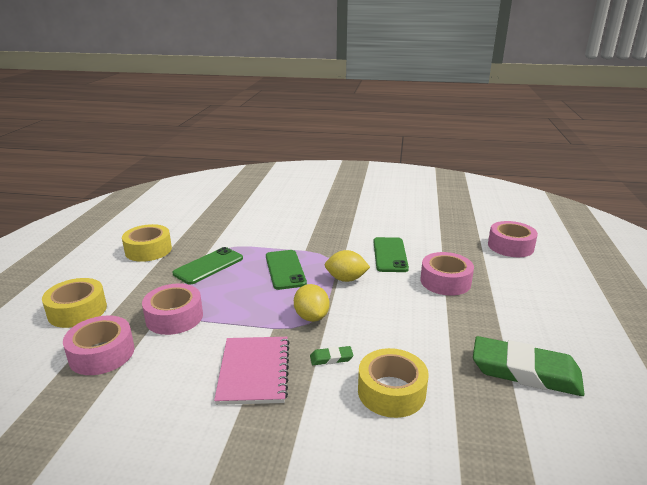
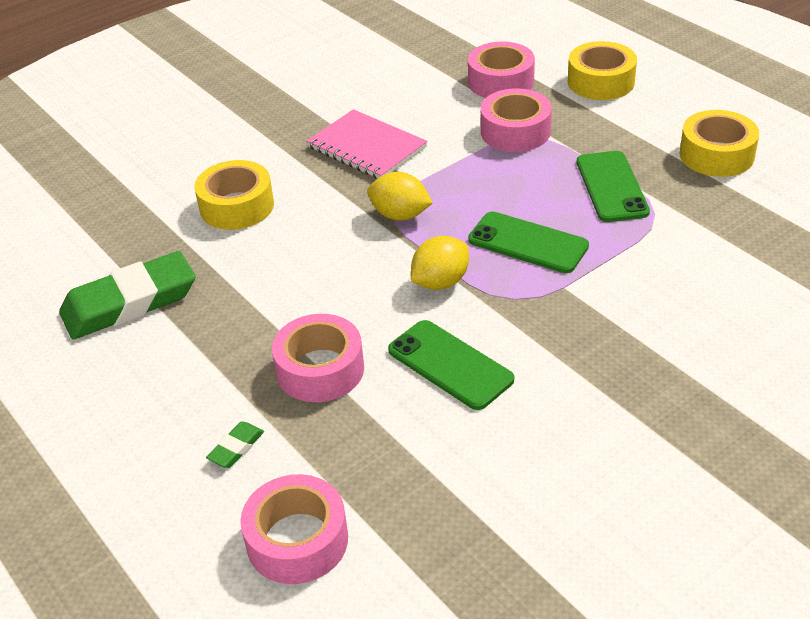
camera: 135 degrees right, 15 degrees up
green eraser [310,346,354,365] -> green eraser moved to [206,421,264,468]

